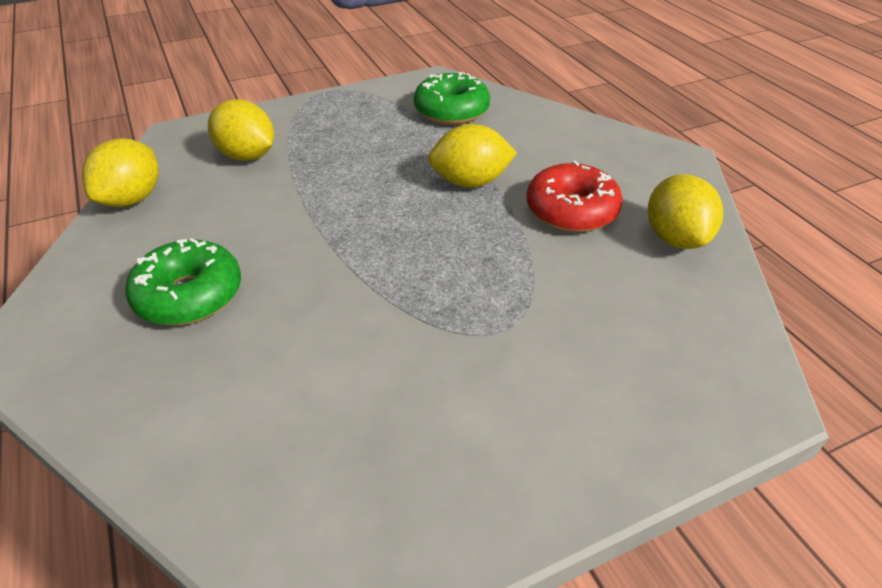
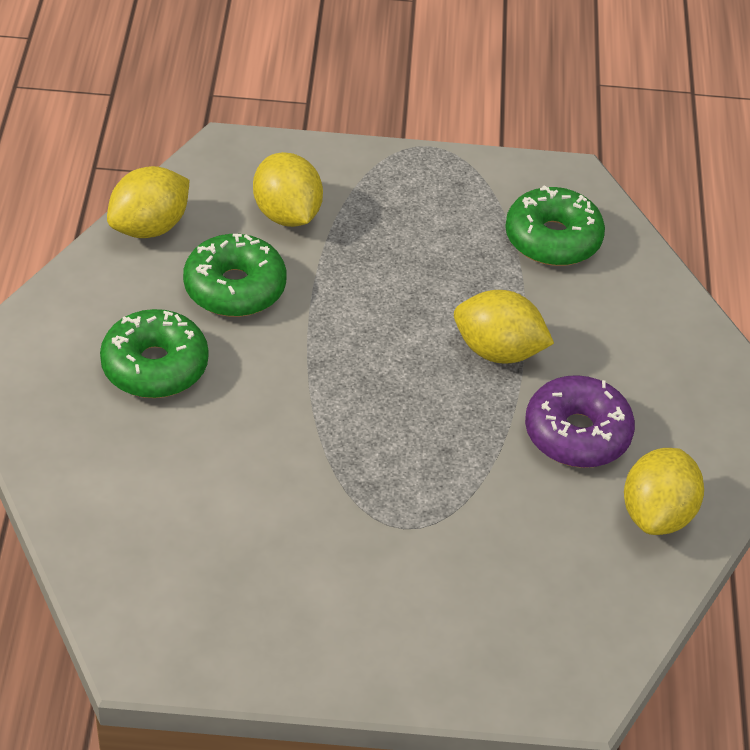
camera: 25 degrees right, 5 degrees up
red donut [527,161,623,232] -> purple donut [525,375,635,468]
none -> green donut [183,234,286,317]

